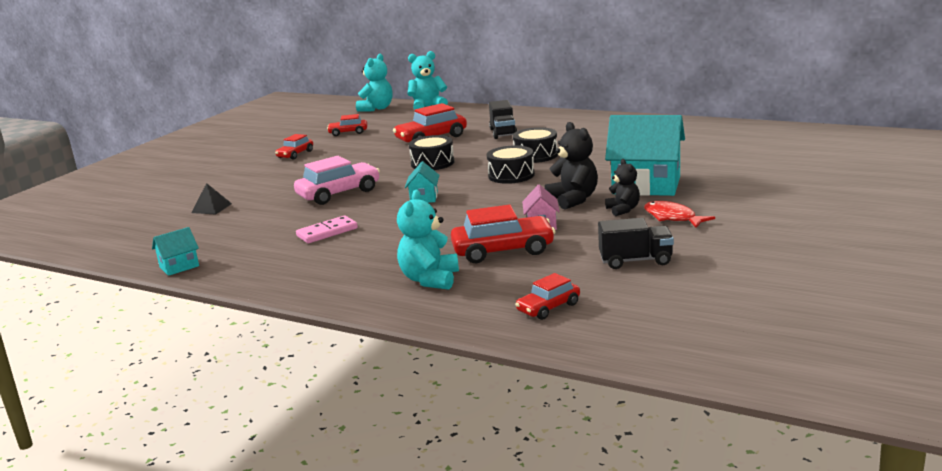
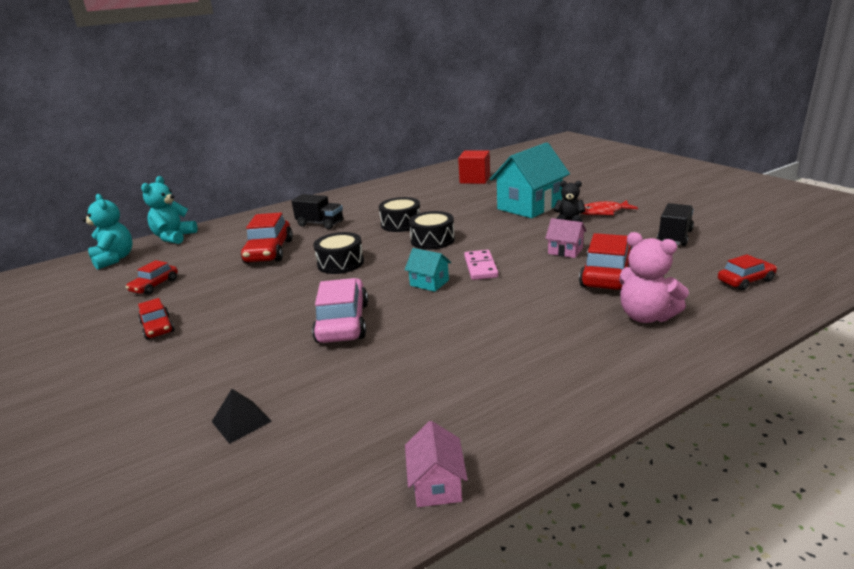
camera: 60 degrees left, 5 degrees up
turquoise house [152,227,199,276] -> pink house [405,421,468,507]
pink domino [296,216,358,243] -> pink domino moved to [464,250,499,280]
turquoise teddy bear [397,190,459,290] -> pink teddy bear [619,232,689,323]
red car [515,273,580,320] -> red car turned 105 degrees counterclockwise [718,254,777,290]
black teddy bear [545,122,598,210] -> none
none -> red cube [458,150,490,184]

